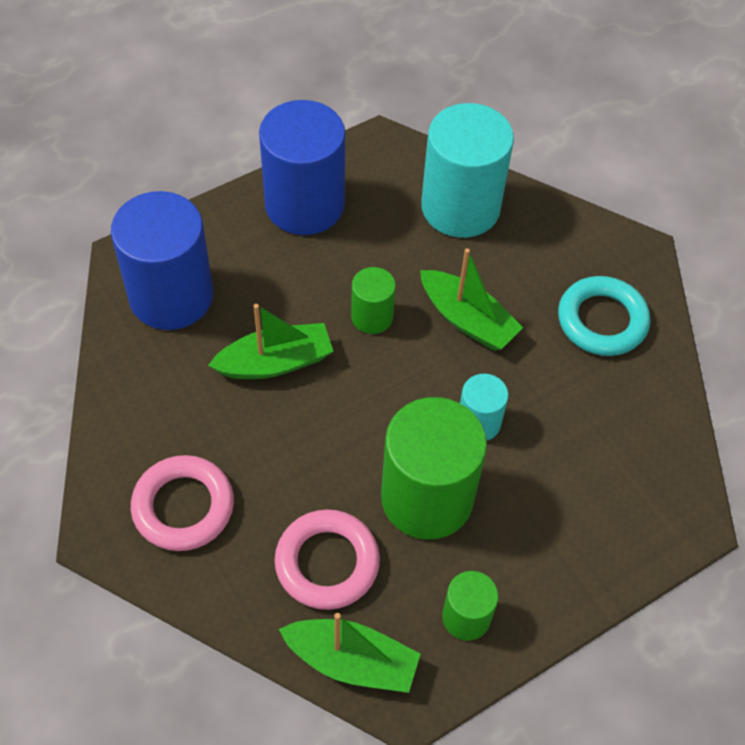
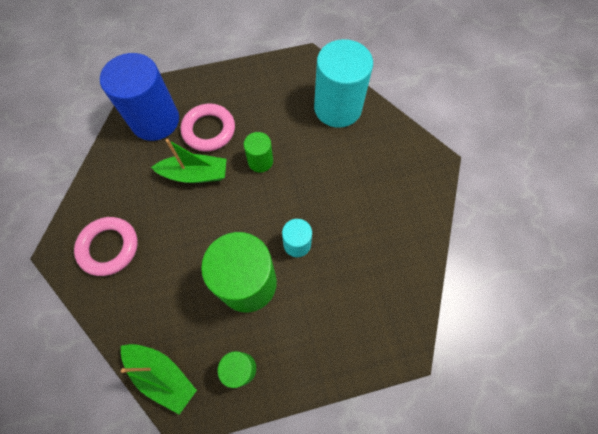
camera: 20 degrees right, 10 degrees up
blue cylinder [259,100,345,235] -> none
pink ring [275,510,380,610] -> pink ring moved to [181,104,235,152]
green boat [420,248,523,351] -> none
turquoise ring [558,276,650,356] -> none

